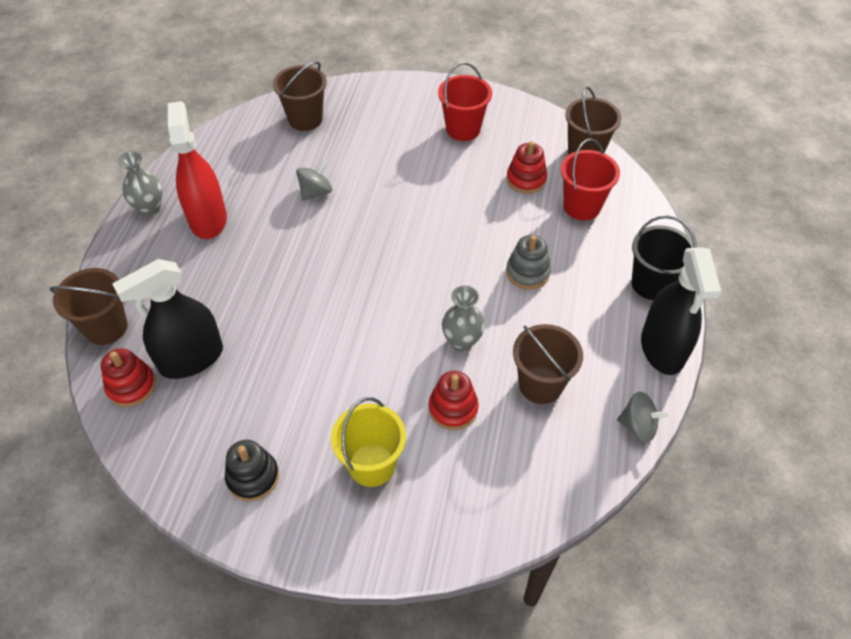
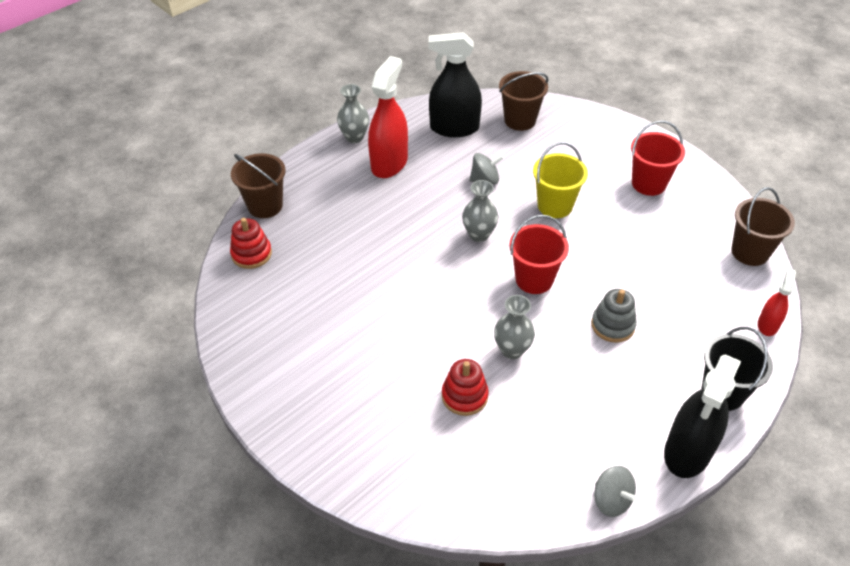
camera: 35 degrees right, 5 degrees down
black spray bottle [112,259,223,379] -> black spray bottle moved to [429,32,482,137]
black stacking toy [225,440,279,501] -> none
yellow bucket [331,397,406,487] -> yellow bucket moved to [533,142,588,218]
red stacking toy [506,141,547,194] -> none
brown bucket [513,324,583,404] -> none
red bucket [561,138,620,220] -> red bucket moved to [509,215,569,294]
none -> grey vase [462,180,498,242]
none -> red spray bottle [758,268,796,336]

